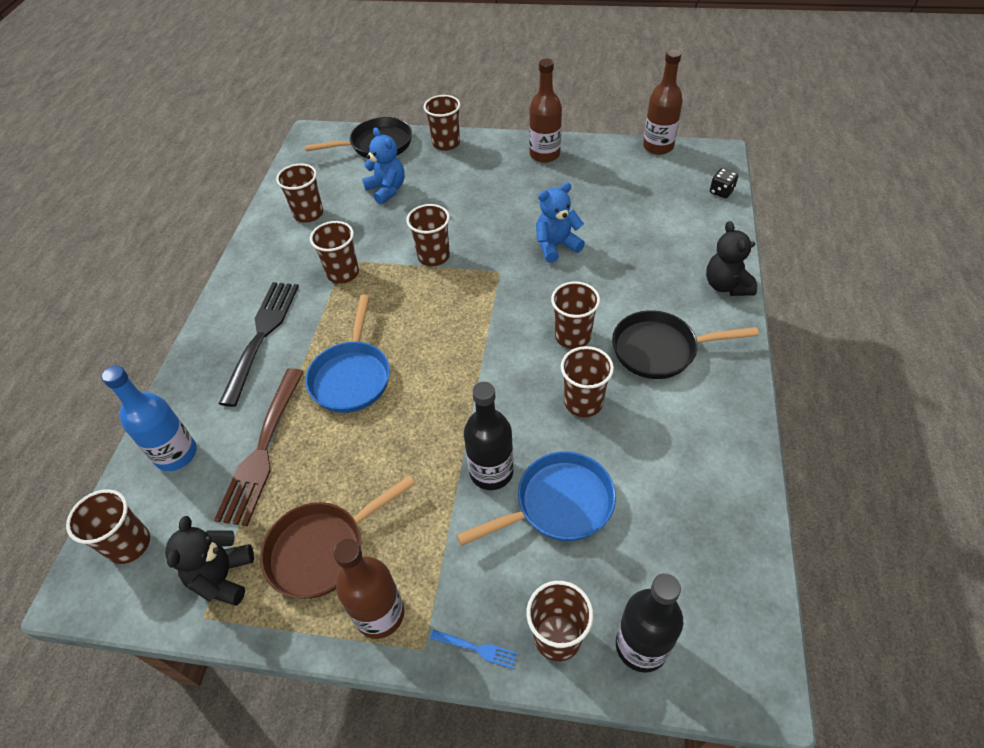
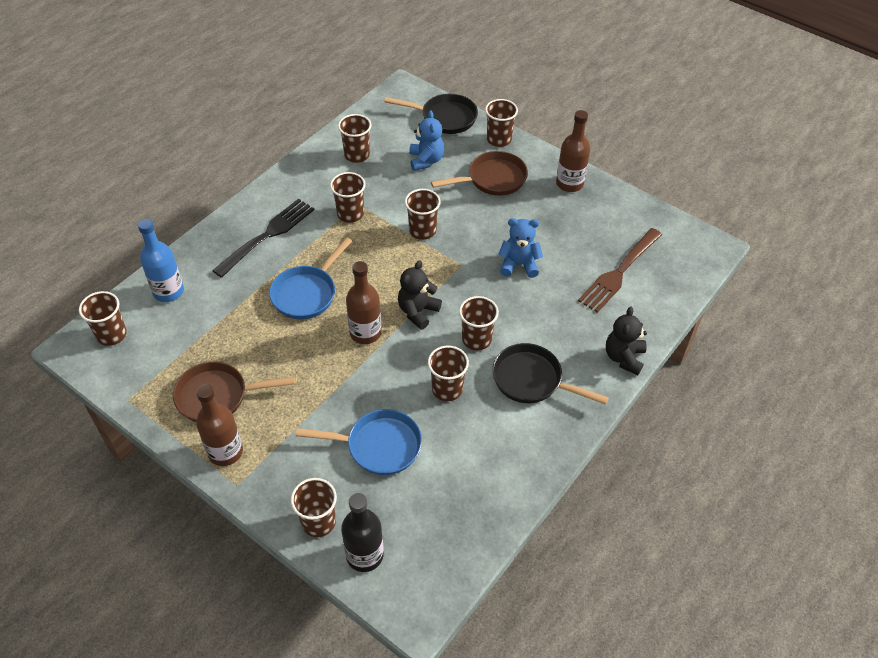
camera: 25 degrees right, 0 degrees up
black teddy bear [165,516,254,606] -> black teddy bear moved to [398,260,442,330]
brown fork [214,368,304,526] -> brown fork moved to [578,228,662,313]
blue fork [430,630,518,669] -> none
black bottle [464,382,514,490] -> none
brown bottle [643,49,683,155] -> brown bottle moved to [346,261,381,344]
black dice [710,168,738,198] -> none
none -> brown pan [431,151,528,196]

